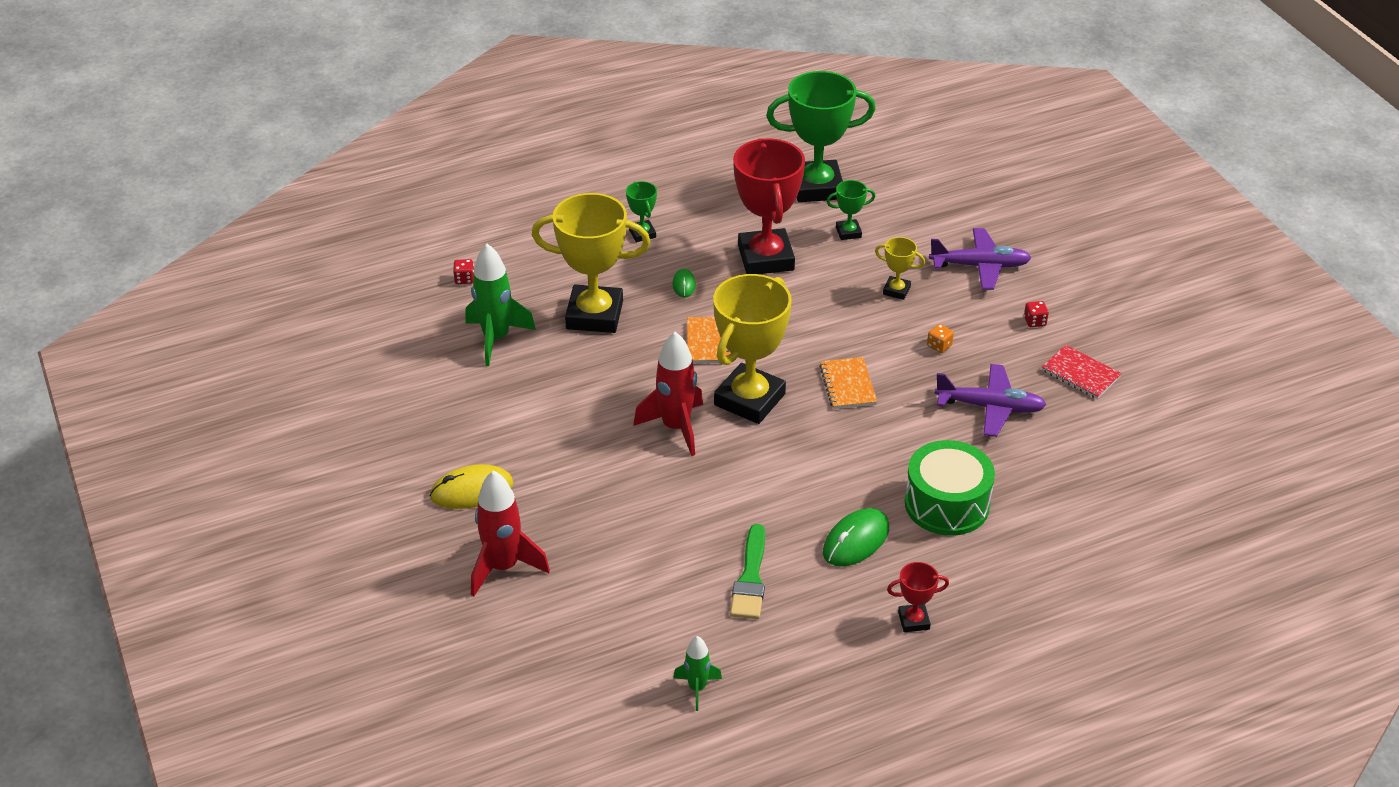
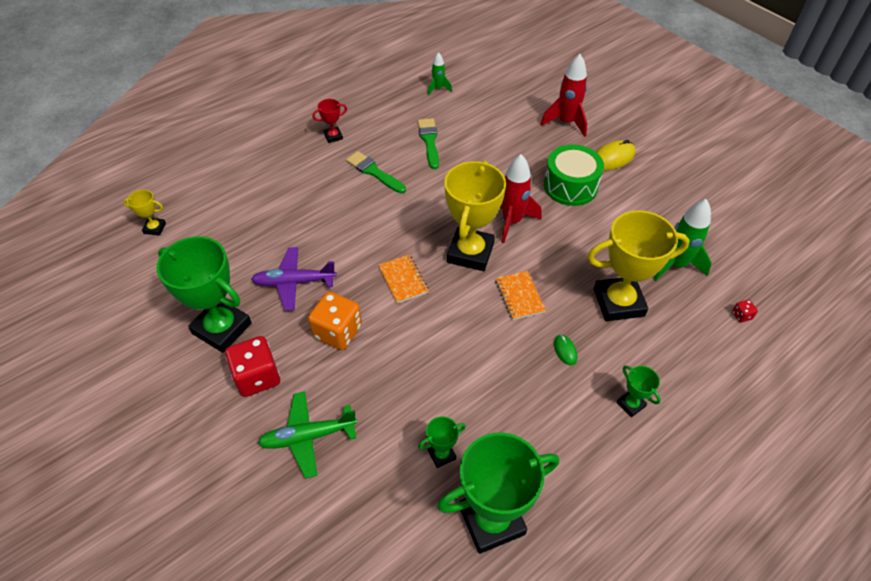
camera: 165 degrees right, 10 degrees up
red trophy [733,138,805,274] -> none
green mouse [823,508,889,566] -> green brush [346,151,406,193]
yellow trophy [875,237,925,300] -> yellow trophy moved to [123,190,166,235]
green drum [905,440,995,536] -> green drum moved to [544,144,604,206]
orange dice [927,324,954,353] -> orange dice [308,292,362,350], size x2.38
purple plane [929,228,1031,290] -> green plane [258,391,357,479]
red dice [1024,301,1049,327] -> red dice [225,336,280,397], size x2.38
red notebook [1042,345,1122,399] -> green trophy [157,236,252,353]

